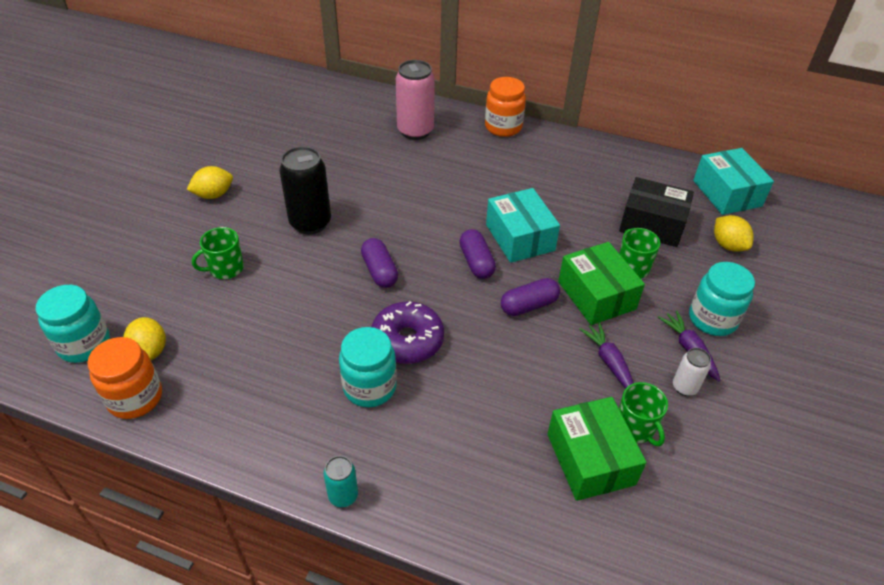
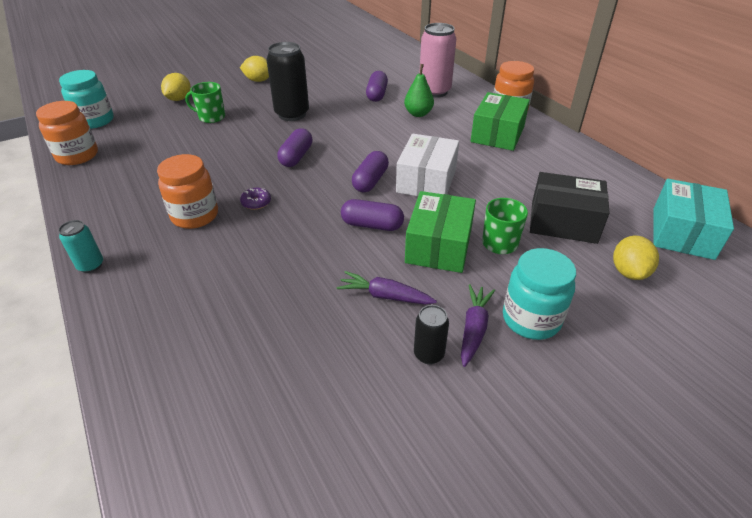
camera: 40 degrees right, 5 degrees down
yellow lemon [123,317,166,360] -> yellow lemon moved to [161,73,191,101]
turquoise jar [339,327,397,407] -> orange jar [157,154,218,229]
purple donut [371,301,444,364] -> purple donut [240,188,271,210], size x0.46
turquoise box [486,188,560,263] -> white box [396,134,459,197]
green box [547,397,647,501] -> green box moved to [471,92,530,151]
purple carrot [579,322,634,389] -> purple carrot turned 90 degrees counterclockwise [337,271,437,304]
black box [619,177,694,247] -> black box turned 45 degrees counterclockwise [530,172,610,244]
green mug [619,382,668,446] -> none
white can [673,348,711,396] -> black can [414,305,449,365]
none -> purple capsule [366,71,388,102]
none -> green pear [404,64,434,117]

